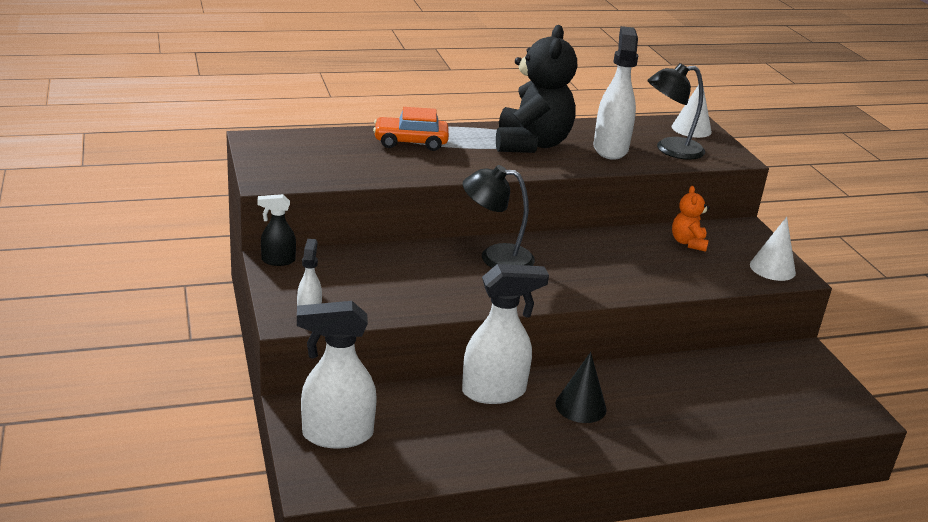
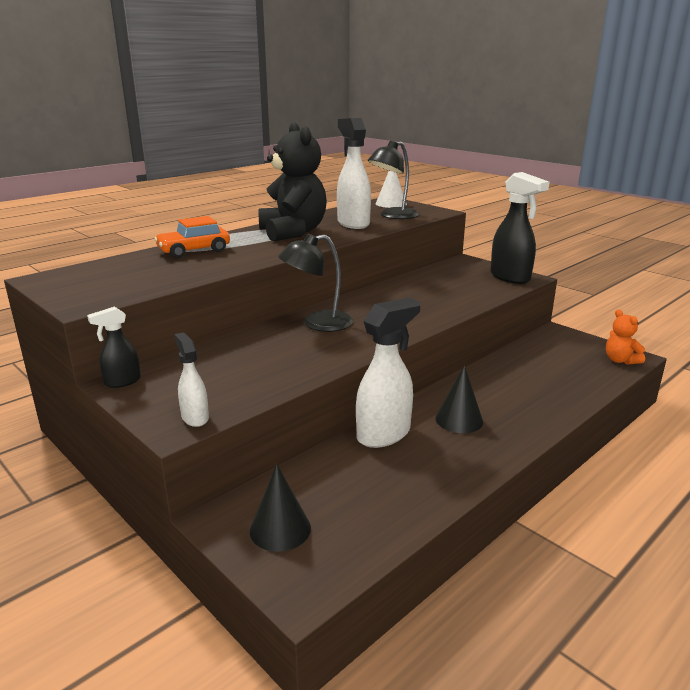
camera: 25 degrees left, 5 degrees down
white spray bottle [297,301,377,449] -> black cone [250,464,311,552]
orange teddy bear [672,186,710,252] -> orange teddy bear moved to [606,310,645,365]
white cone [750,217,796,281] -> black spray bottle [490,172,549,284]

